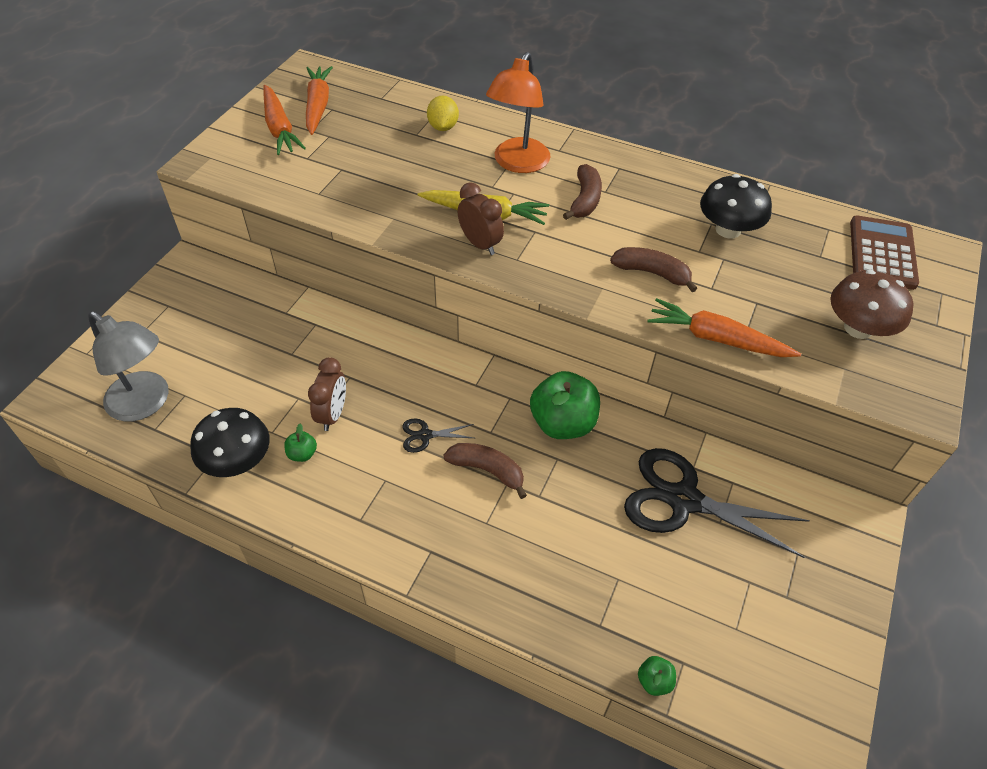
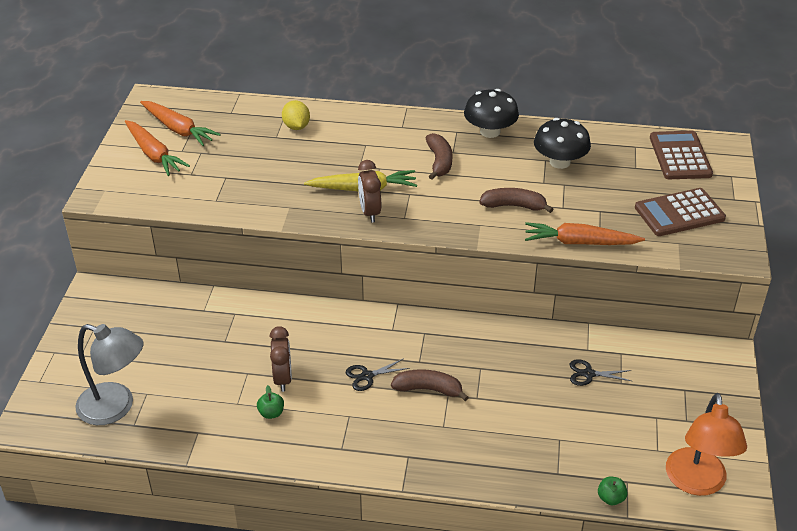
camera: 15 degrees left, 10 degrees down
black mushroom [190,408,270,477] -> black mushroom moved to [464,89,519,138]
orange carrot [306,66,333,135] -> orange carrot turned 150 degrees clockwise [140,101,221,146]
brown clock [458,182,504,255] -> brown clock turned 135 degrees counterclockwise [358,160,381,223]
orange lamp [486,52,551,173] -> orange lamp moved to [666,393,747,496]
green apple [530,371,600,439] -> none
black scissors [624,448,810,558] -> black scissors [570,359,631,386], size x0.44
brown mushroom [830,270,914,339] -> brown calculator [635,188,726,236]

